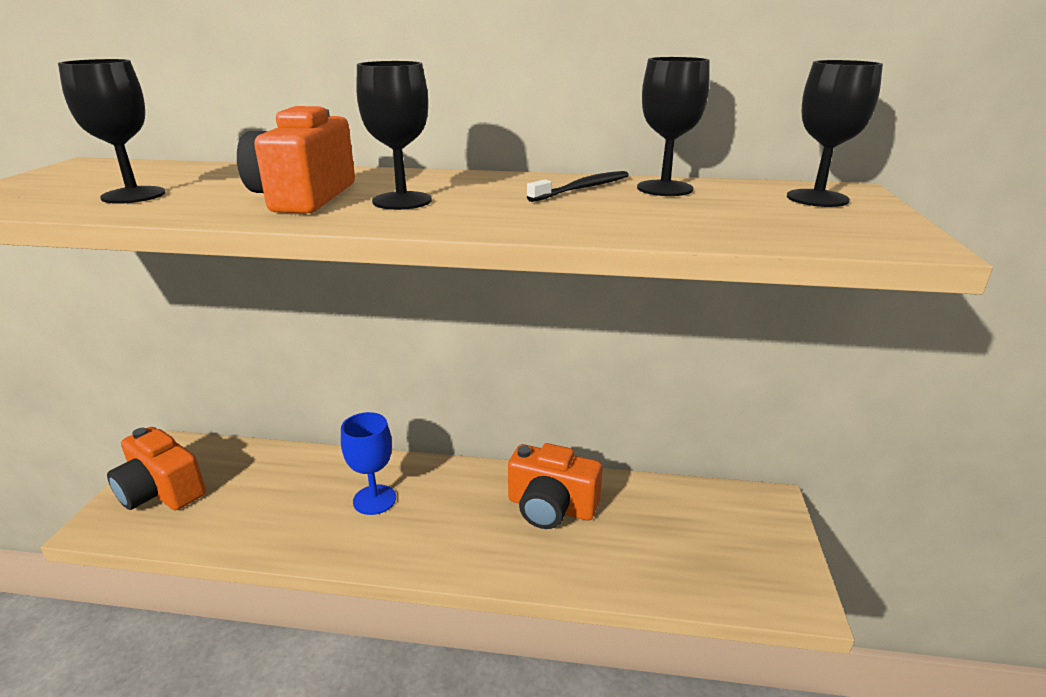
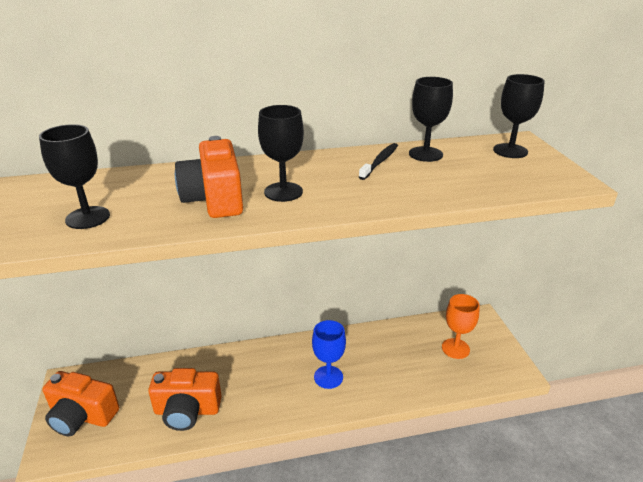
camera: 20 degrees left, 5 degrees up
blue goblet [341,412,396,515] -> blue goblet moved to [312,320,346,389]
orange camera [508,443,602,529] -> orange camera moved to [148,368,222,431]
none -> orange goblet [442,294,480,359]

